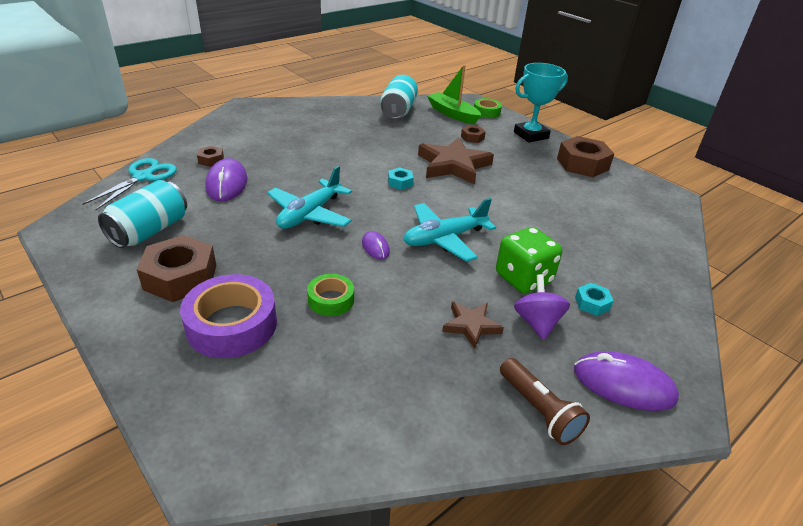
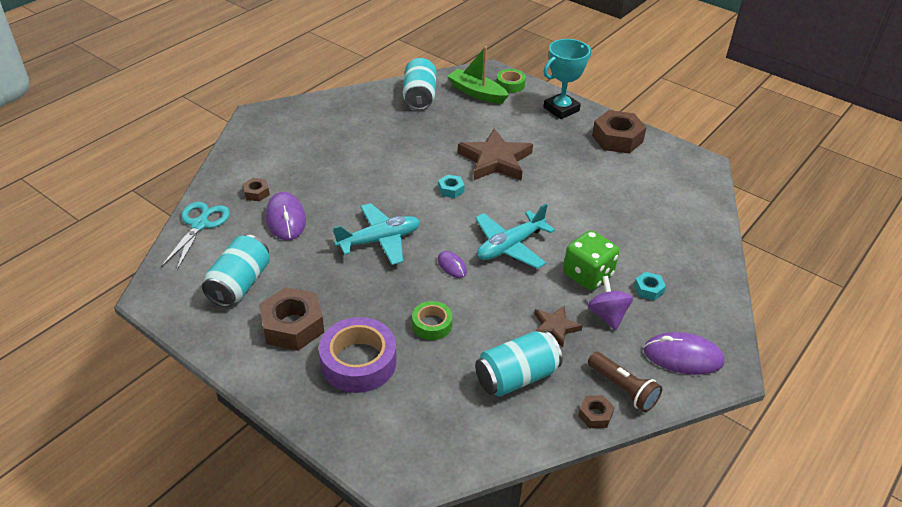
camera: 10 degrees left, 5 degrees up
turquoise plane [267,166,352,229] -> turquoise plane turned 135 degrees counterclockwise [333,203,420,265]
brown nut [461,125,486,143] -> brown nut moved to [578,395,615,428]
none -> turquoise can [475,331,563,397]

